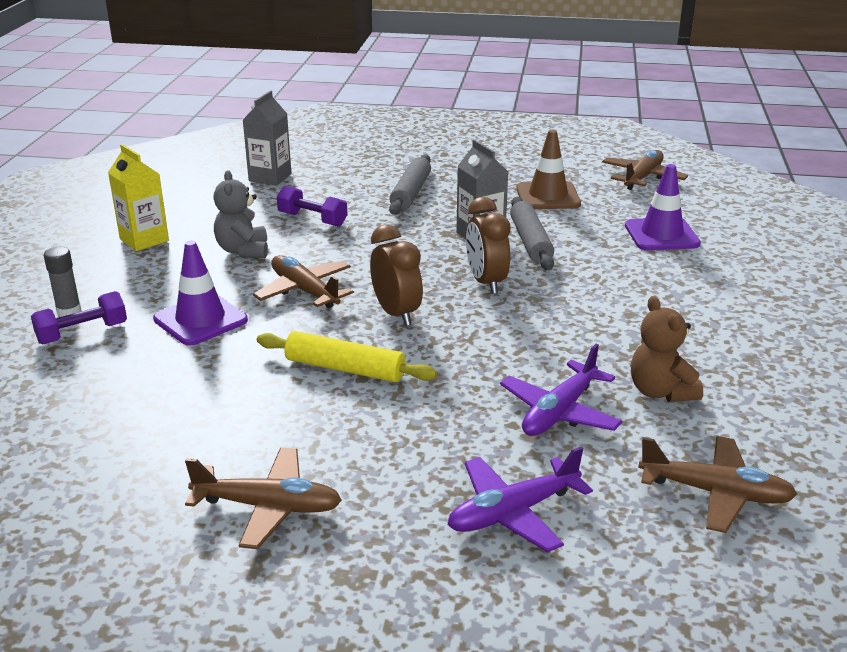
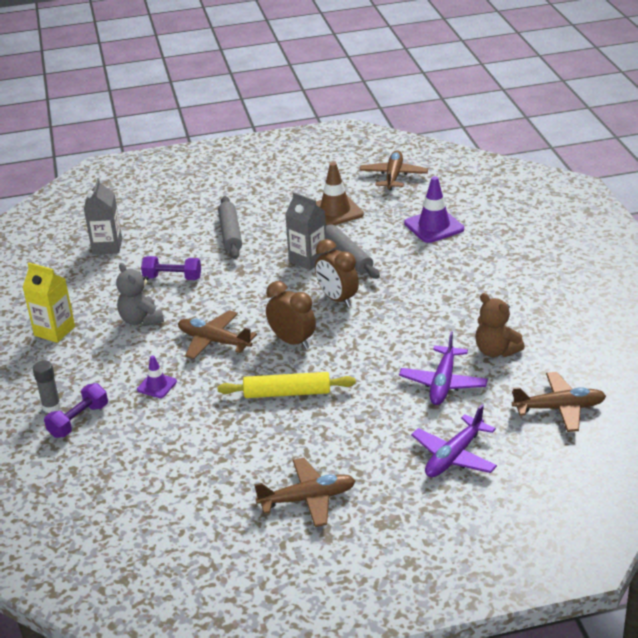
camera: 20 degrees left, 5 degrees up
purple traffic cone [153,240,248,346] -> purple traffic cone [137,355,177,398], size x0.56

